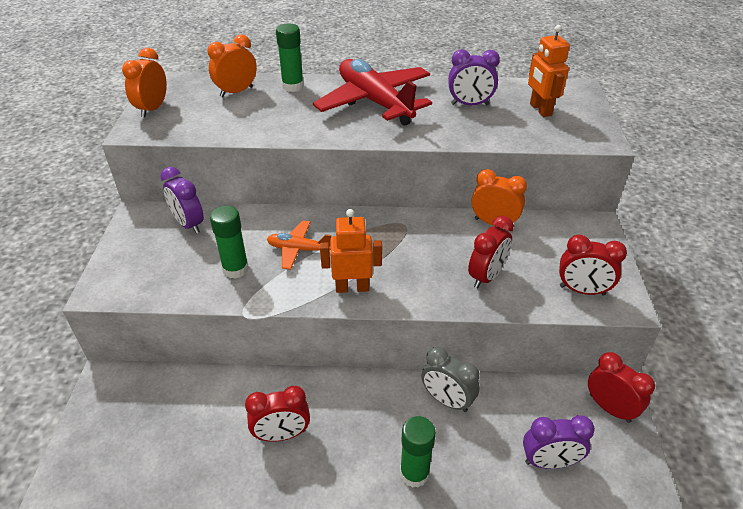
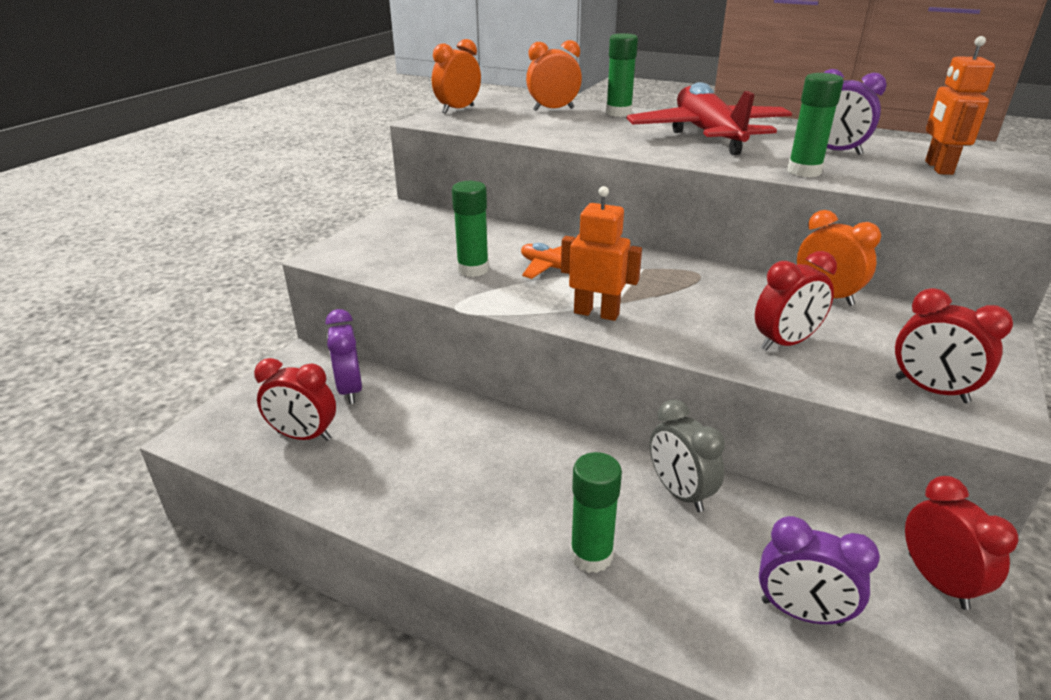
camera: 25 degrees right, 10 degrees down
purple clock [161,167,204,234] -> purple clock moved to [326,309,362,404]
red clock [245,386,310,442] -> red clock moved to [254,358,336,441]
none -> green glue stick [787,73,844,177]

